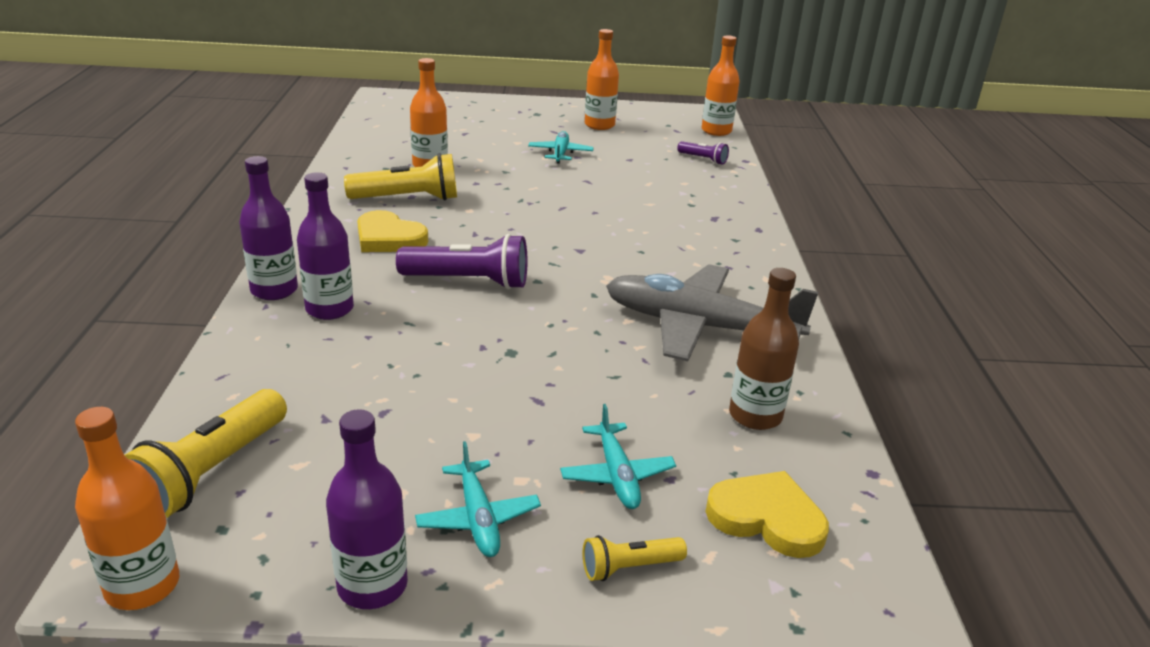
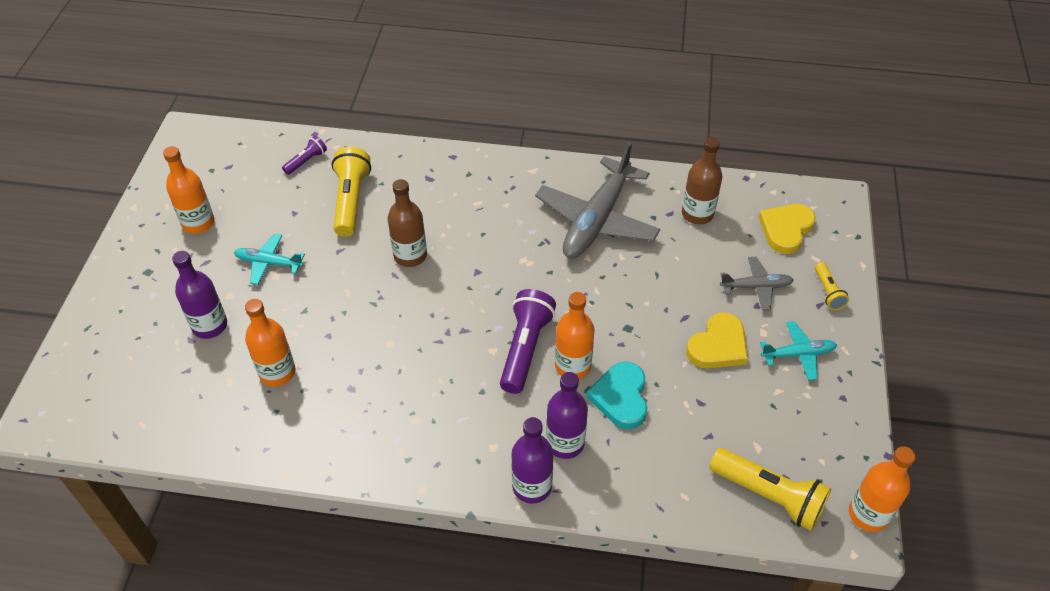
camera: 80 degrees left, 20 degrees up
purple bottle [326,409,408,609] -> purple bottle moved to [172,251,227,339]
yellow flashlight [344,153,457,201] -> yellow flashlight moved to [332,147,371,237]
yellow heart [357,210,428,252] -> yellow heart moved to [686,312,748,368]
turquoise plane [560,404,676,509] -> grey plane [720,257,794,310]
orange bottle [702,35,740,136] -> orange bottle moved to [555,292,595,379]
none -> brown bottle [388,179,427,267]
none -> turquoise heart [586,362,648,429]

